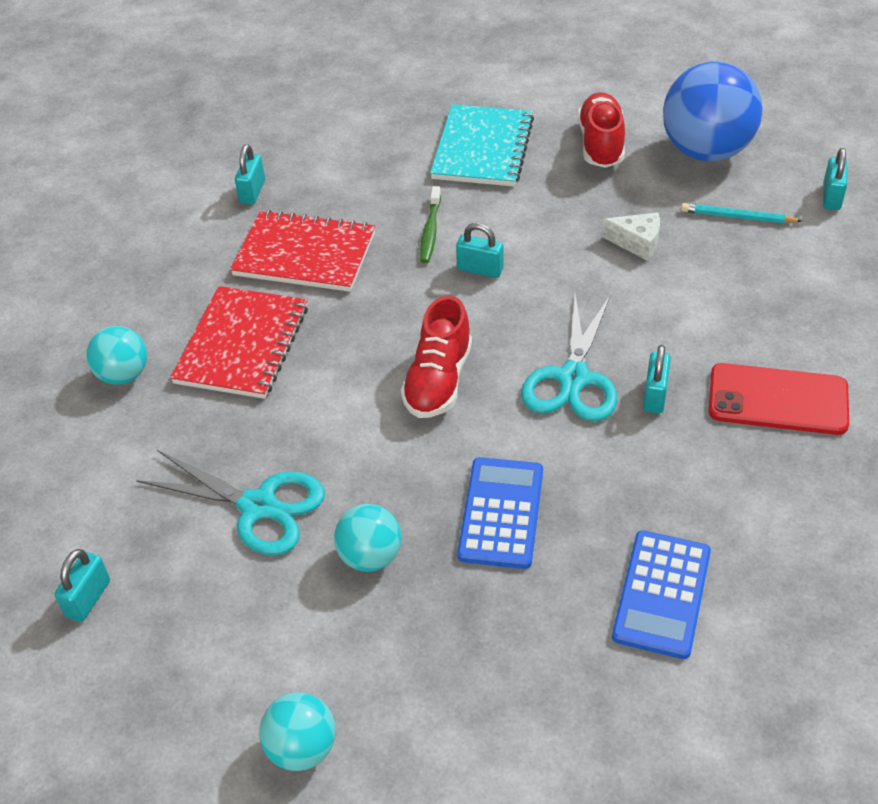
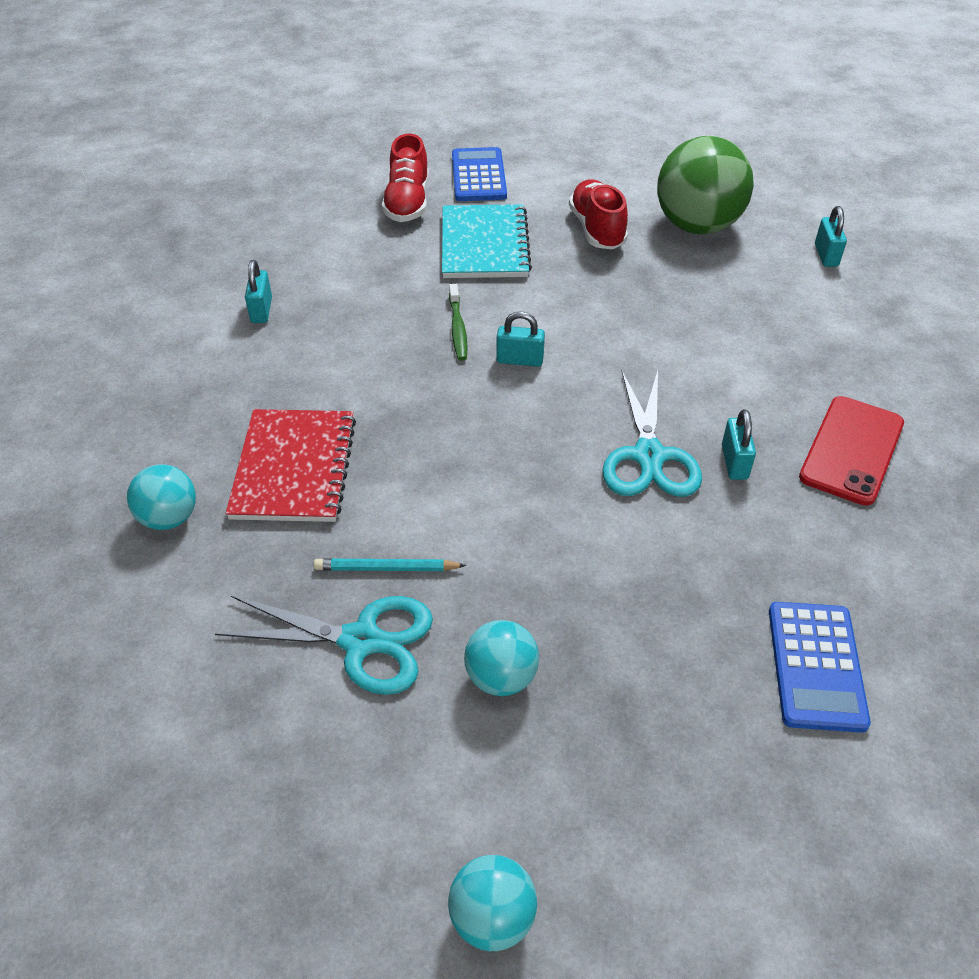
camera: 15 degrees left, 0 degrees up
turquoise padlock [55,549,110,622] -> none
red notebook [230,210,375,292] -> none
red shoe [401,296,472,418] -> red shoe moved to [382,133,429,222]
blue calculator [457,457,543,569] -> blue calculator moved to [452,147,507,201]
white cheese [602,212,660,261] -> none
blue ball [663,62,763,161] -> green ball [657,136,754,234]
turquoise pencil [681,203,802,223] -> turquoise pencil moved to [314,558,466,571]
red phone [709,363,849,435] -> red phone turned 60 degrees counterclockwise [799,396,904,506]

